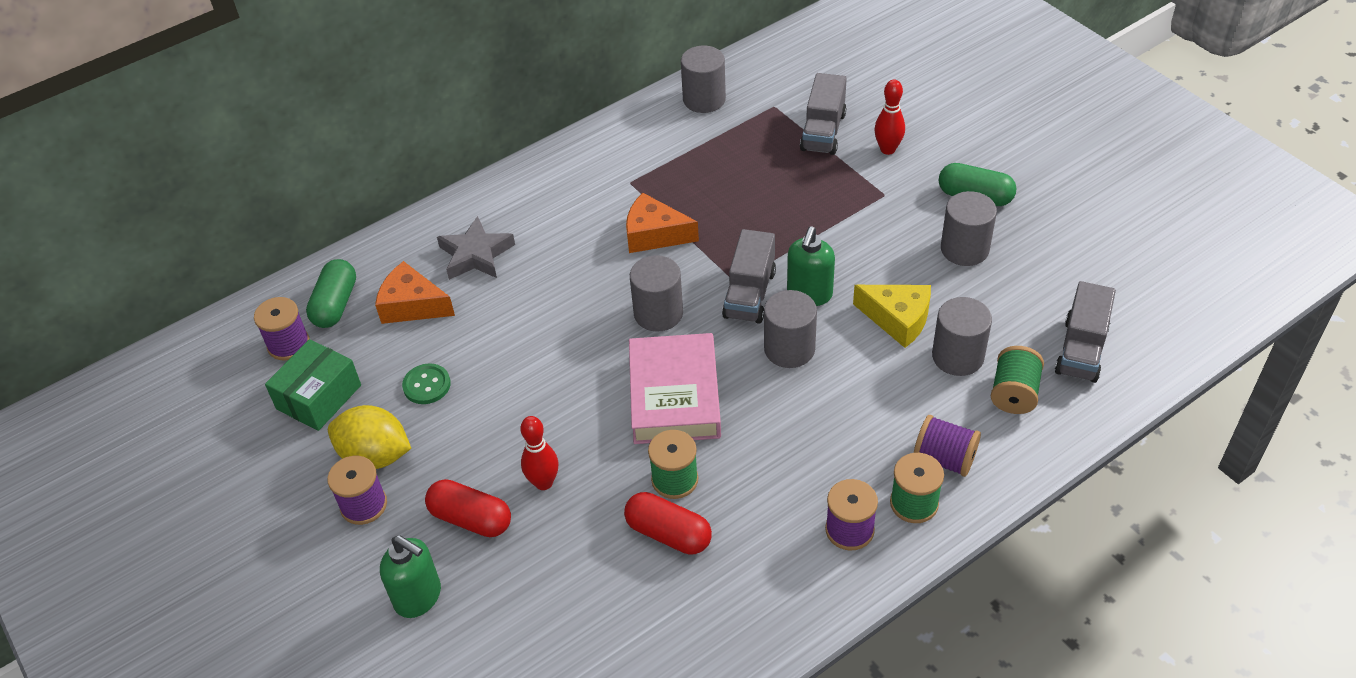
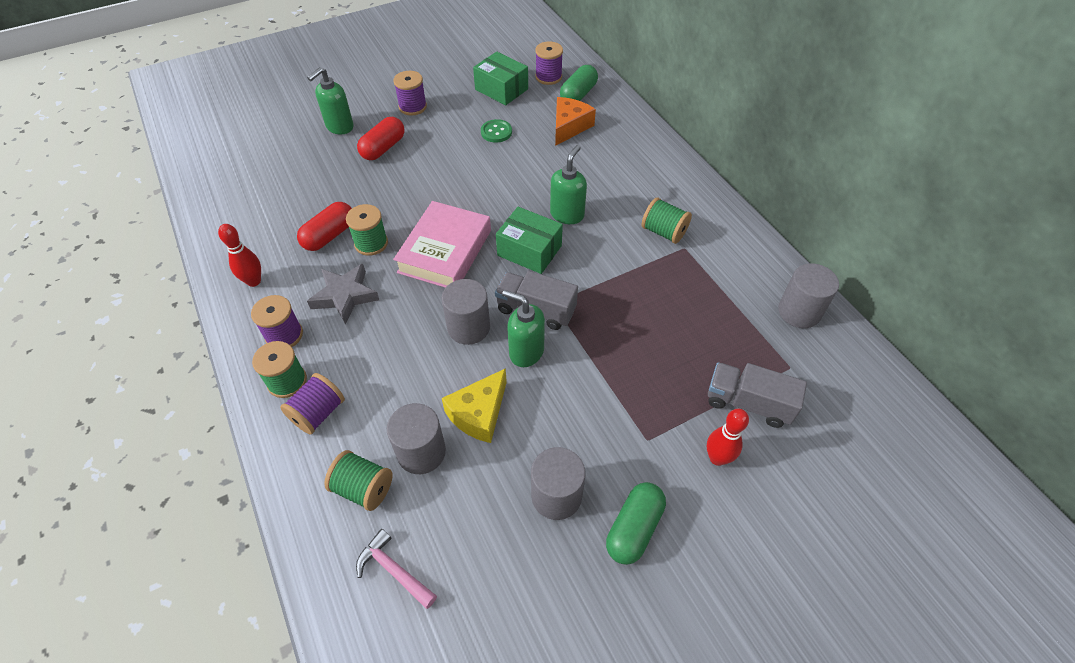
camera: 95 degrees right, 5 degrees up
green capsule [306,259,356,328] -> green capsule turned 75 degrees counterclockwise [560,65,598,101]
yellow lemon [328,405,411,469] -> none
grey star [437,216,515,280] -> grey star moved to [307,264,379,324]
red bowling pin [520,416,558,490] -> red bowling pin moved to [218,224,261,287]
orange cheese [626,193,699,253] -> none
pink book [629,333,721,444] -> pink book turned 75 degrees counterclockwise [393,201,491,288]
grey cylinder [630,255,683,332] -> green box [496,207,563,274]
grey truck [1055,281,1116,383] -> pink hammer [356,529,437,609]
none -> green soap dispenser [550,145,587,224]
none -> green spool [642,197,692,244]

